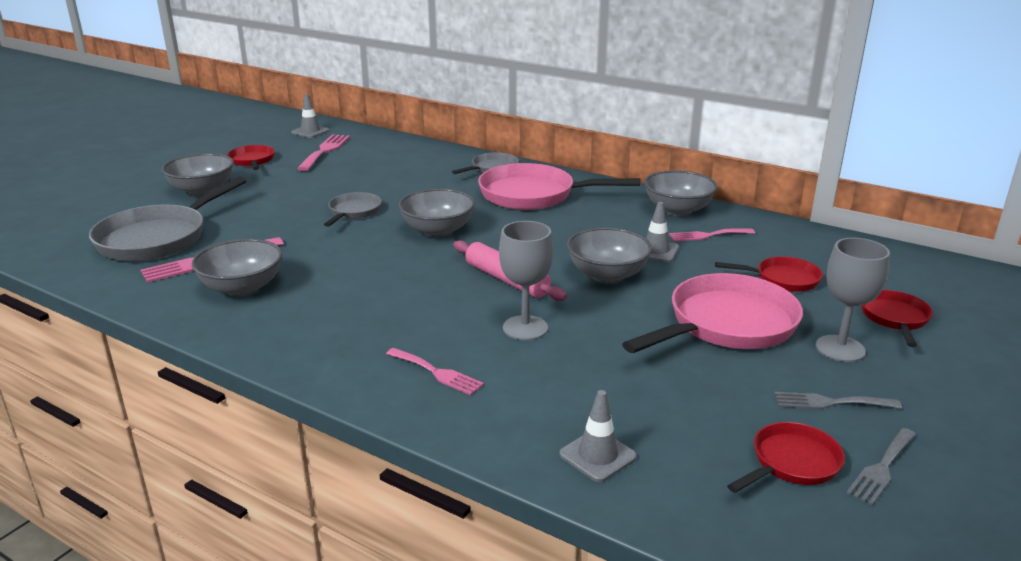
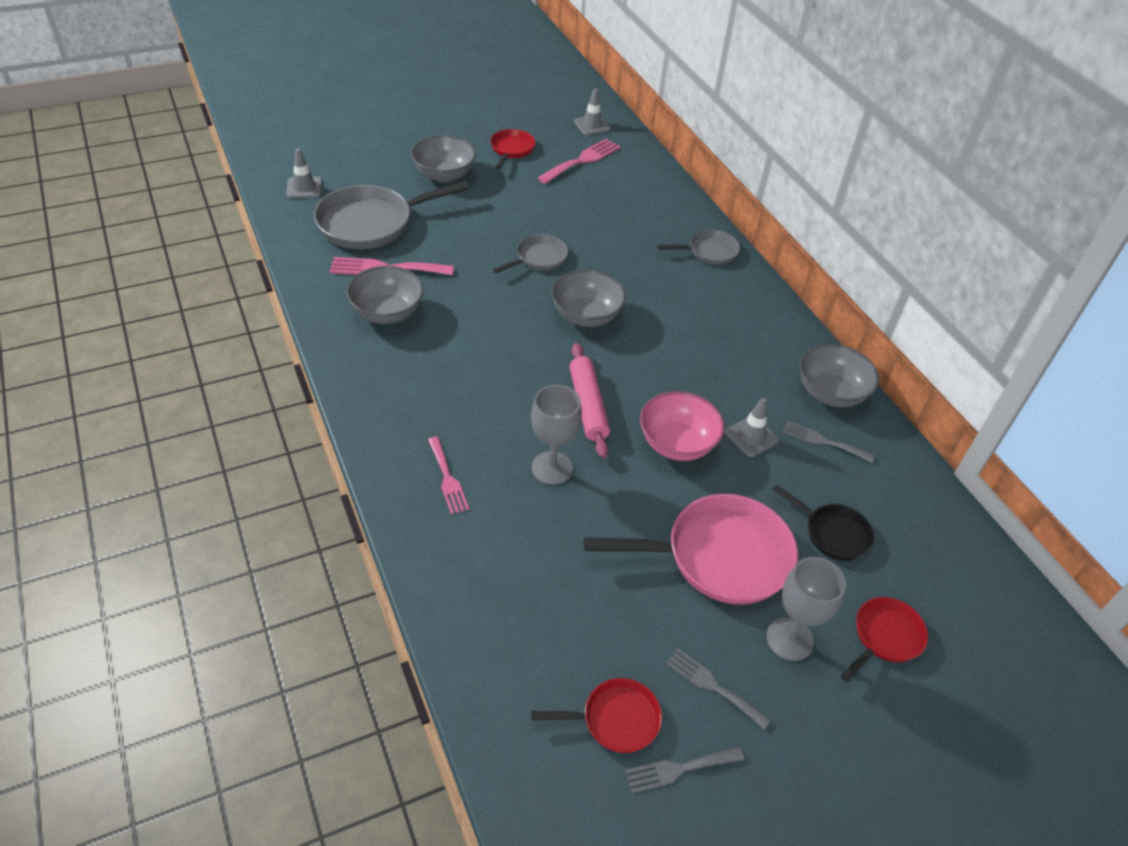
camera: 30 degrees right, 20 degrees up
pink pan [478,163,640,210] -> none
grey traffic cone [559,390,637,482] -> grey traffic cone moved to [286,148,322,198]
grey bowl [567,227,652,283] -> pink bowl [640,391,724,461]
pink fork [669,228,755,241] -> grey fork [782,420,875,462]
red pan [715,257,823,292] -> black pan [772,485,874,561]

